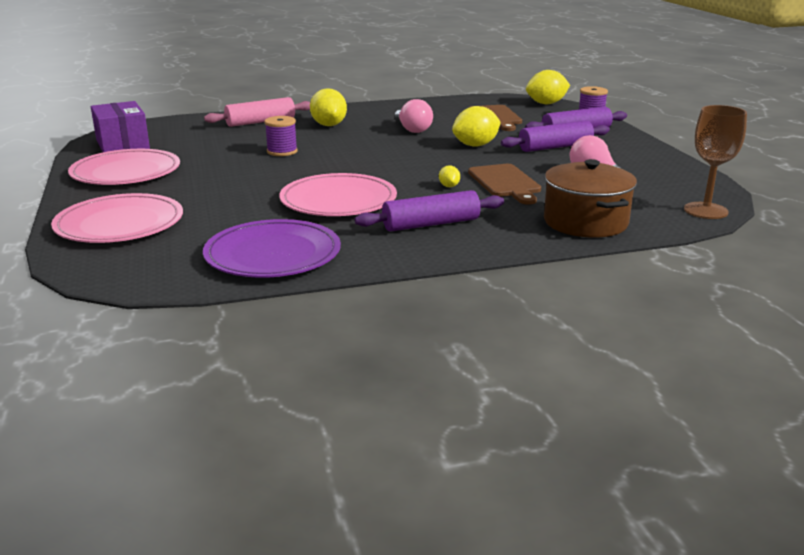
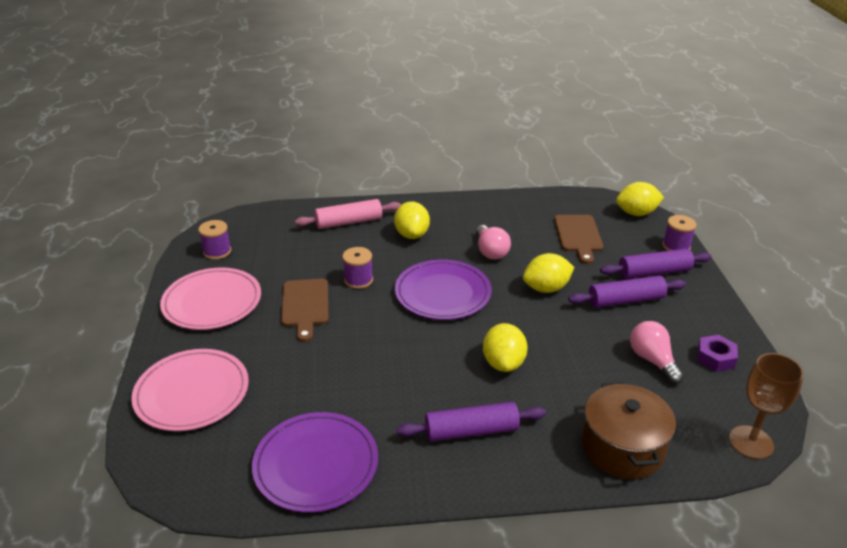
camera: 10 degrees right, 10 degrees up
purple box [91,101,150,152] -> purple spool [198,220,231,260]
pink plate [279,173,397,216] -> none
yellow lemon [439,165,460,187] -> yellow lemon [483,323,528,372], size x2.11
brown cutting board [468,164,541,205] -> brown cutting board moved to [281,279,329,342]
none -> purple plate [395,260,492,320]
none -> purple nut [697,335,738,372]

